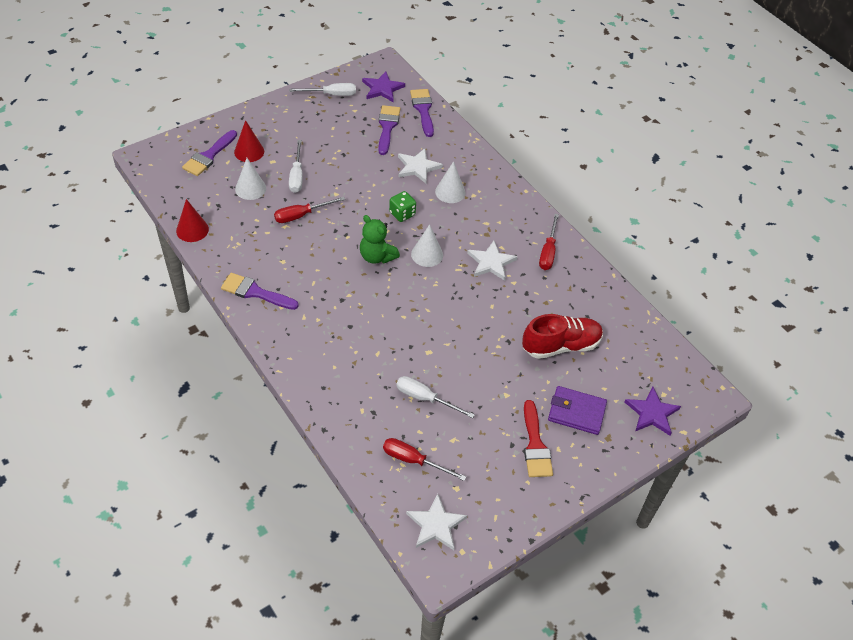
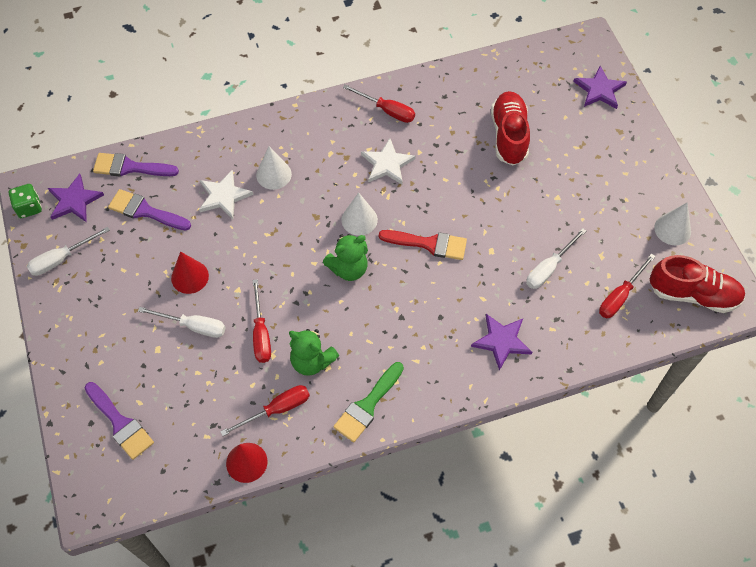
camera: 70 degrees left, 10 degrees up
purple brush [221,273,299,310] -> green brush [333,362,404,442]
red cone [234,120,264,162] -> red cone moved to [171,251,209,294]
white cone [235,158,266,200] -> white cone moved to [654,202,691,245]
white screwdriver [289,83,356,96] -> white screwdriver turned 135 degrees counterclockwise [27,227,110,276]
green dice [389,191,416,222] -> green dice moved to [9,184,42,218]
white star [406,494,467,550] -> red shoe [650,255,745,313]
red brush [524,400,553,477] -> red brush moved to [379,230,467,260]
purple wallet [548,386,607,435] -> none
none -> red screwdriver [220,385,310,436]
none -> green teddy bear [289,329,339,376]
none -> purple star [471,314,532,371]

